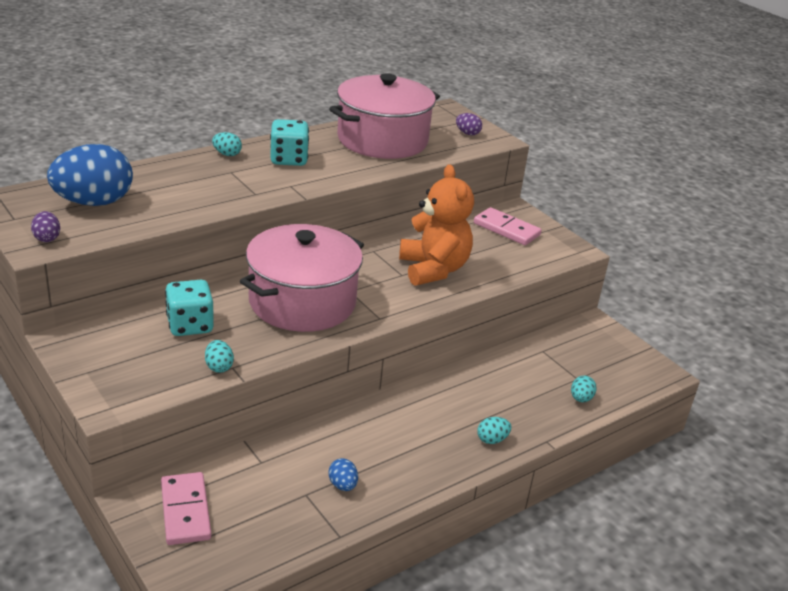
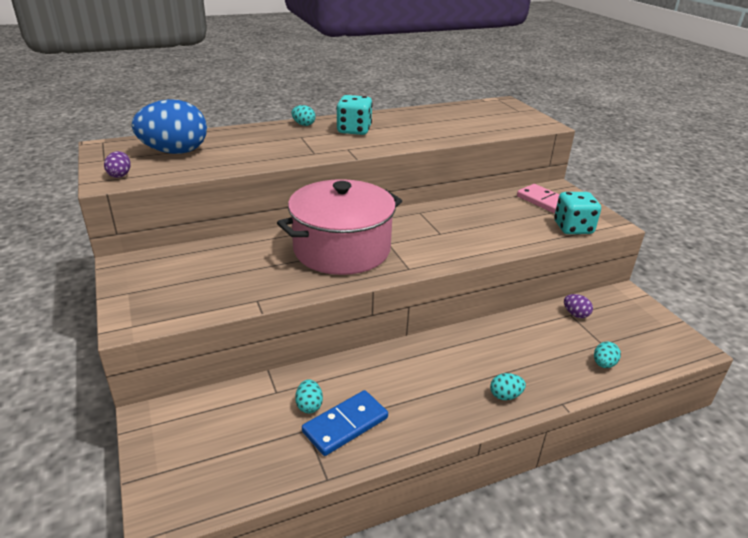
camera: 15 degrees right, 0 degrees up
pink domino [161,472,211,545] -> none
turquoise dice [165,280,214,336] -> turquoise dice moved to [554,192,601,234]
turquoise egg [205,340,234,373] -> turquoise egg moved to [295,379,323,414]
blue egg [328,458,358,491] -> blue domino [302,390,388,456]
pink pot [329,73,440,159] -> none
orange teddy bear [399,164,474,286] -> none
purple egg [456,113,482,135] -> purple egg moved to [564,294,593,318]

